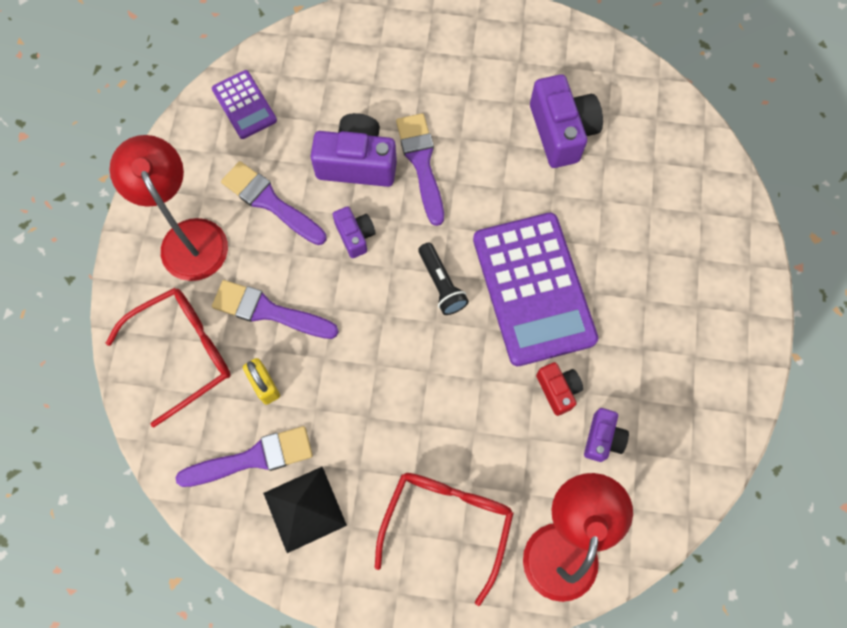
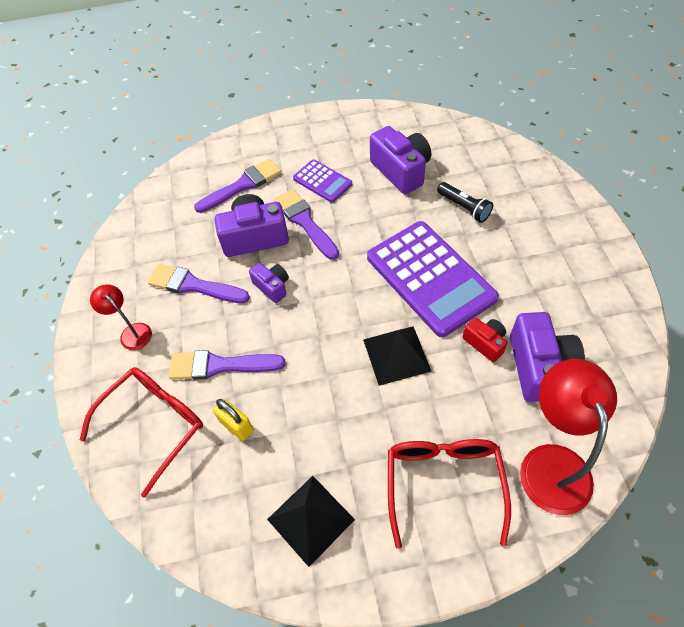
camera: 15 degrees left, 15 degrees down
red lamp [110,135,228,281] -> red lamp [90,284,152,350], size x0.53
purple brush [176,426,313,487] -> purple brush moved to [194,159,282,213]
purple calculator [212,70,277,139] -> purple calculator moved to [293,159,352,202]
black flashlight [418,243,469,315] -> black flashlight moved to [437,182,493,223]
purple camera [584,408,629,462] -> purple camera [510,312,585,402], size x1.81
none -> black pyramid [363,326,431,386]

